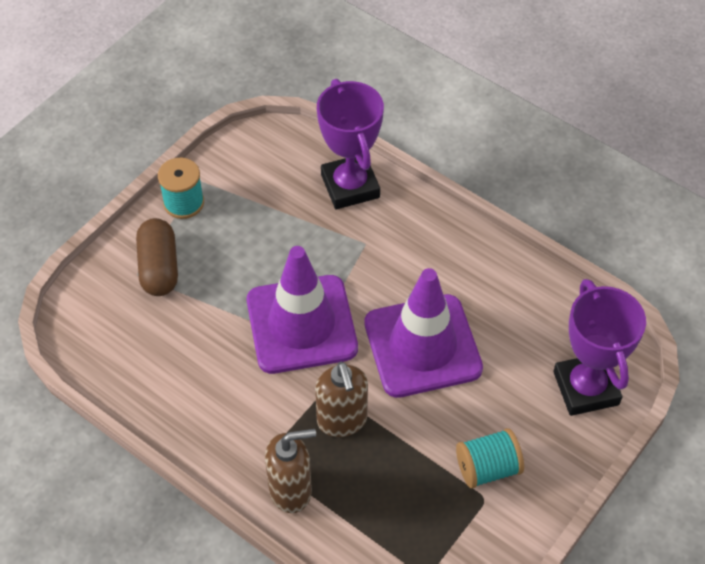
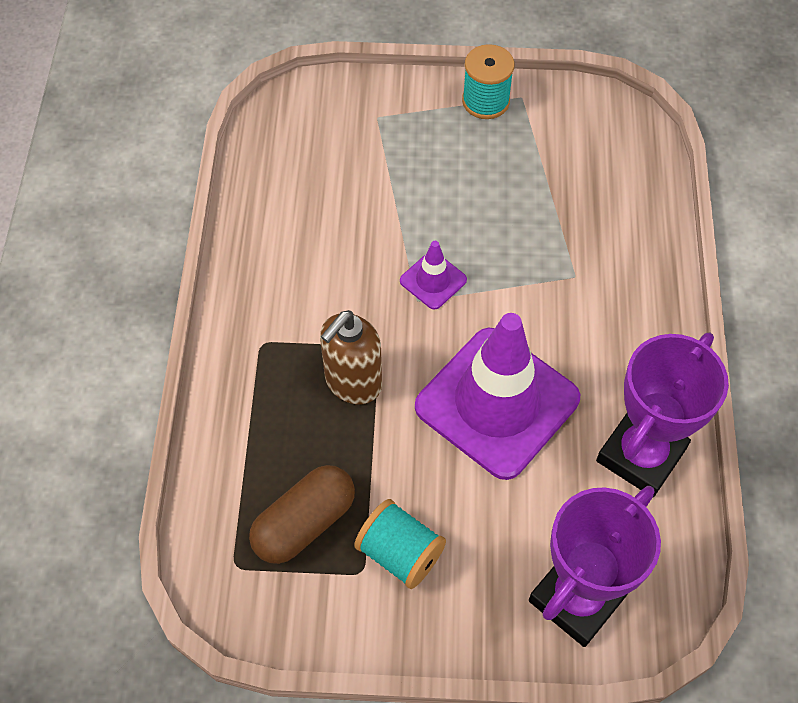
camera: 55 degrees right, 5 degrees up
brown capsule [136,218,178,296] -> brown capsule moved to [249,465,355,564]
purple traffic cone [247,246,358,374] -> purple traffic cone [400,241,467,310], size x0.43
brown soap dispenser [265,429,316,513] -> none
purple trophy [317,79,384,209] -> purple trophy moved to [596,333,729,497]

